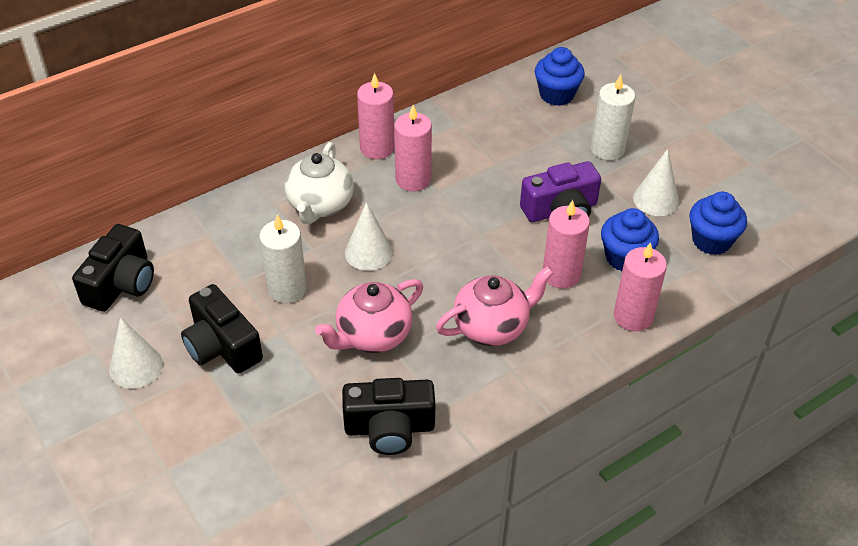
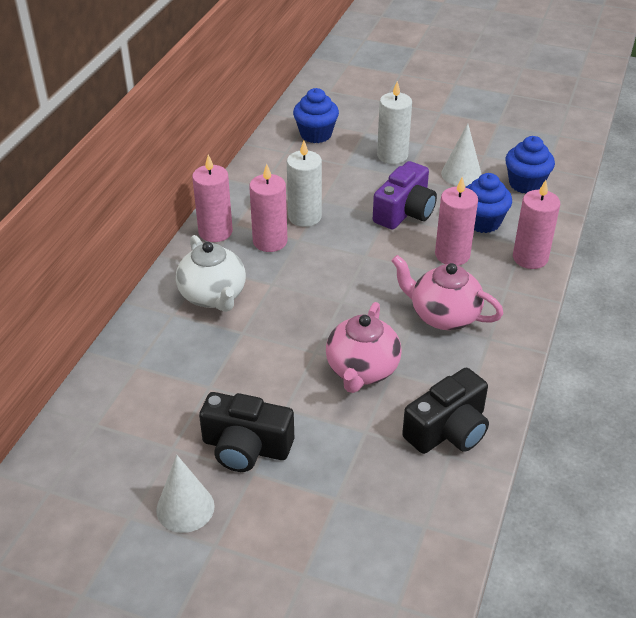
camera: 35 degrees left, 5 degrees down
black camera [72,224,154,312] -> none
white candle [259,214,307,303] -> white candle moved to [287,141,322,227]
white cone [345,202,393,271] -> none
pink teapot [436,266,553,346] -> pink teapot turned 90 degrees counterclockwise [391,255,504,330]

